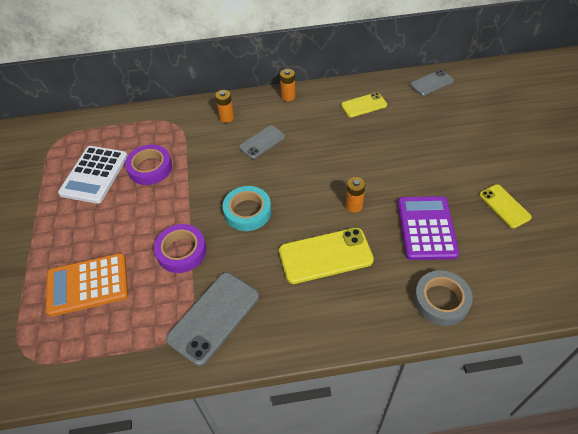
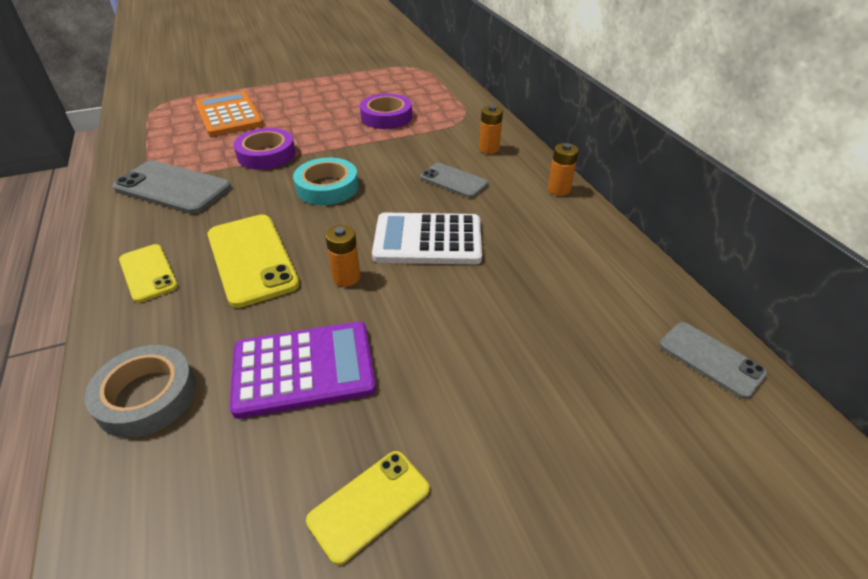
camera: 75 degrees right, 10 degrees down
white calculator [58,146,128,204] -> white calculator moved to [372,213,482,264]
yellow phone [341,92,387,117] -> yellow phone moved to [119,244,178,303]

